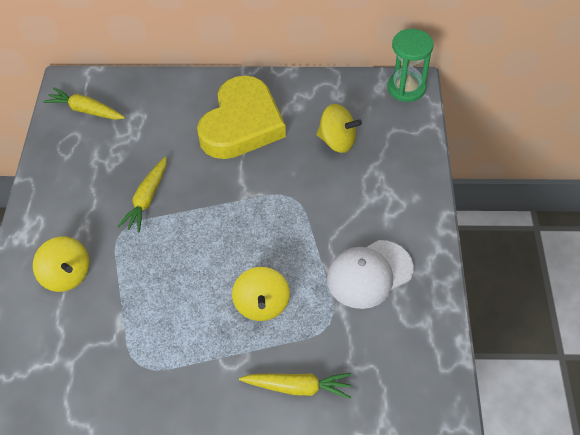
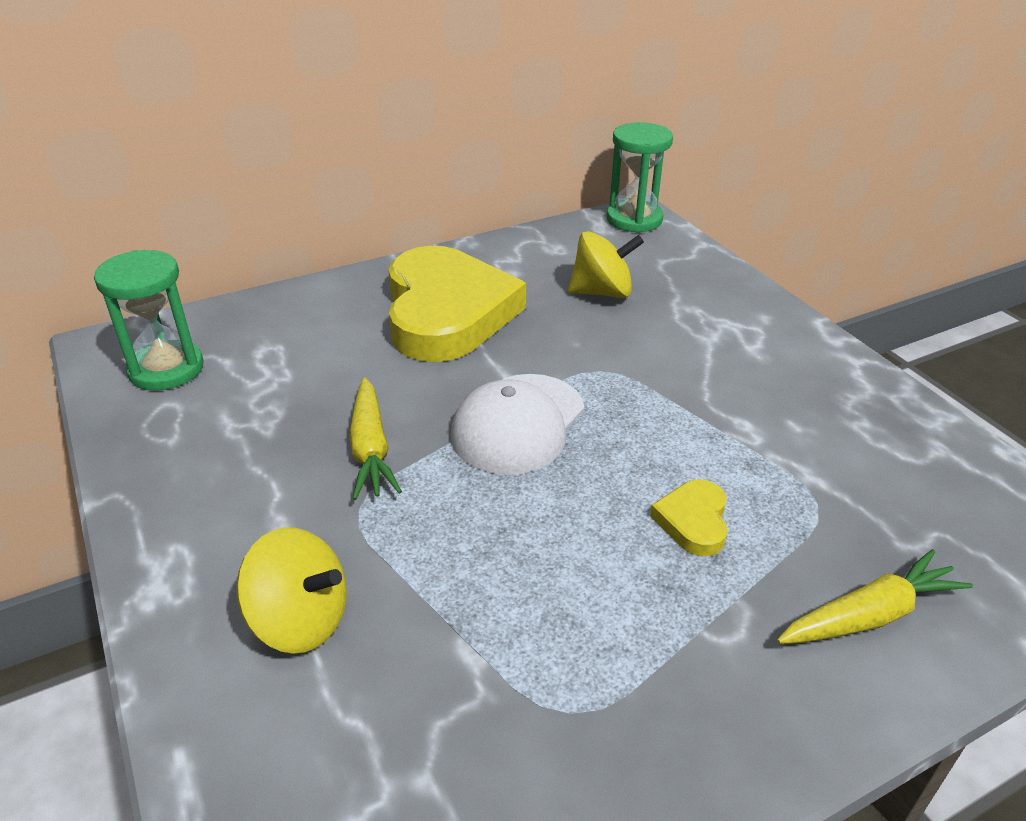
camera: 30 degrees left, 15 degrees down
yellow carrot [43,88,125,120] -> green hourglass [94,250,204,391]
yellow spinning top [232,267,290,321] -> yellow heart [650,480,728,556]
white cap [327,240,414,309] -> white cap moved to [451,374,584,475]

